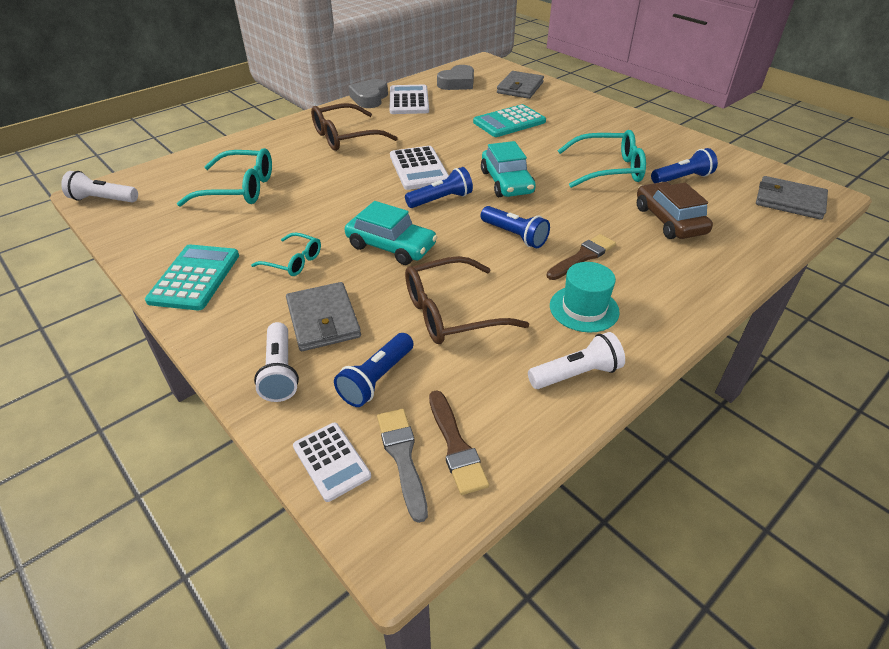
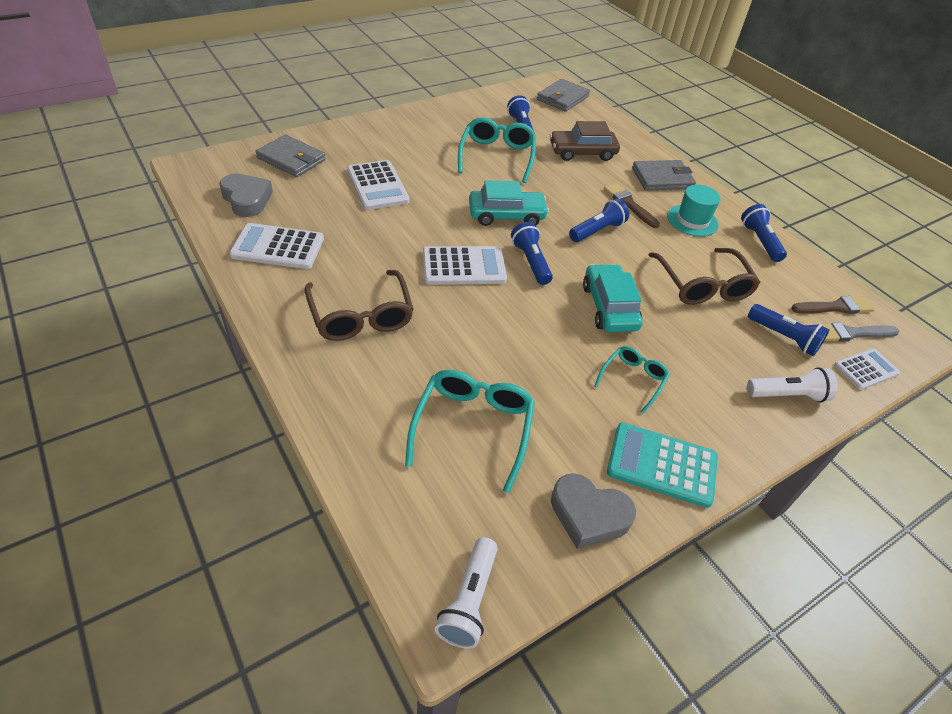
camera: 85 degrees left, 5 degrees up
grey wallet [286,282,361,351] -> grey wallet moved to [632,160,696,191]
turquoise car [345,201,437,265] -> turquoise car turned 45 degrees counterclockwise [583,264,642,332]
grey heart [348,79,388,108] -> grey heart moved to [551,473,636,549]
turquoise calculator [473,104,546,137] -> white calculator [347,160,410,210]
white flashlight [528,332,625,389] -> blue flashlight [741,204,787,262]

